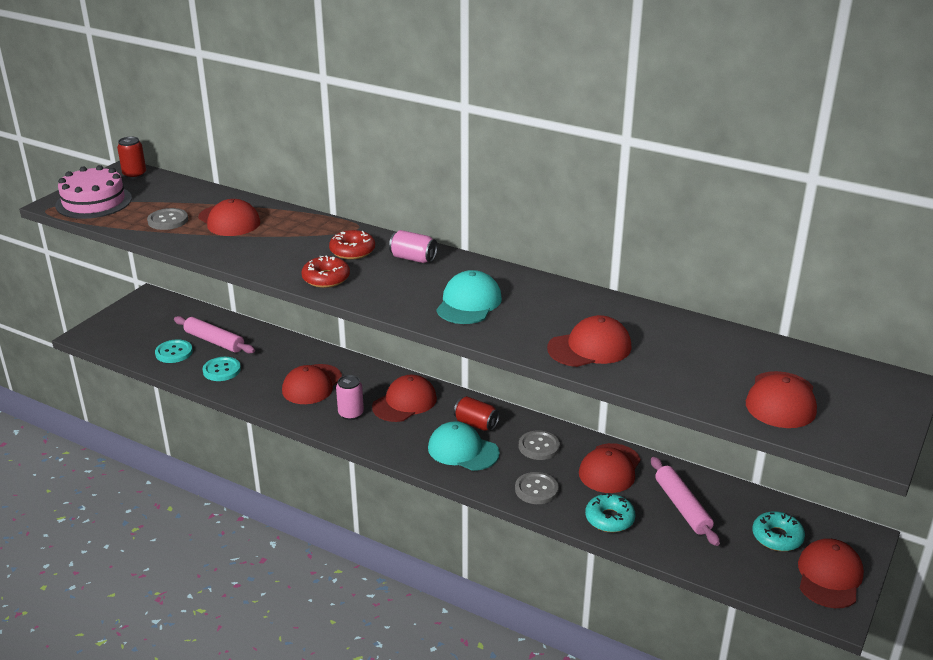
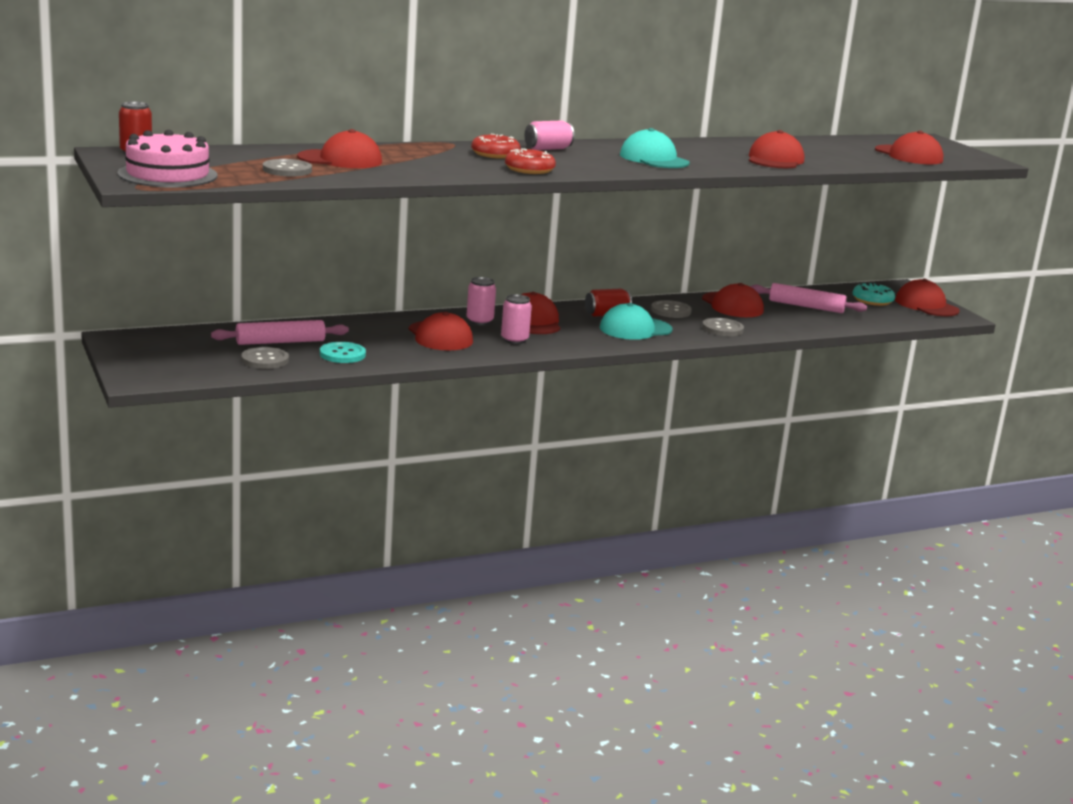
camera: 55 degrees left, 10 degrees down
turquoise button [155,339,193,363] -> grey button [241,347,289,369]
turquoise donut [585,493,636,532] -> none
none -> pink can [467,277,496,325]

